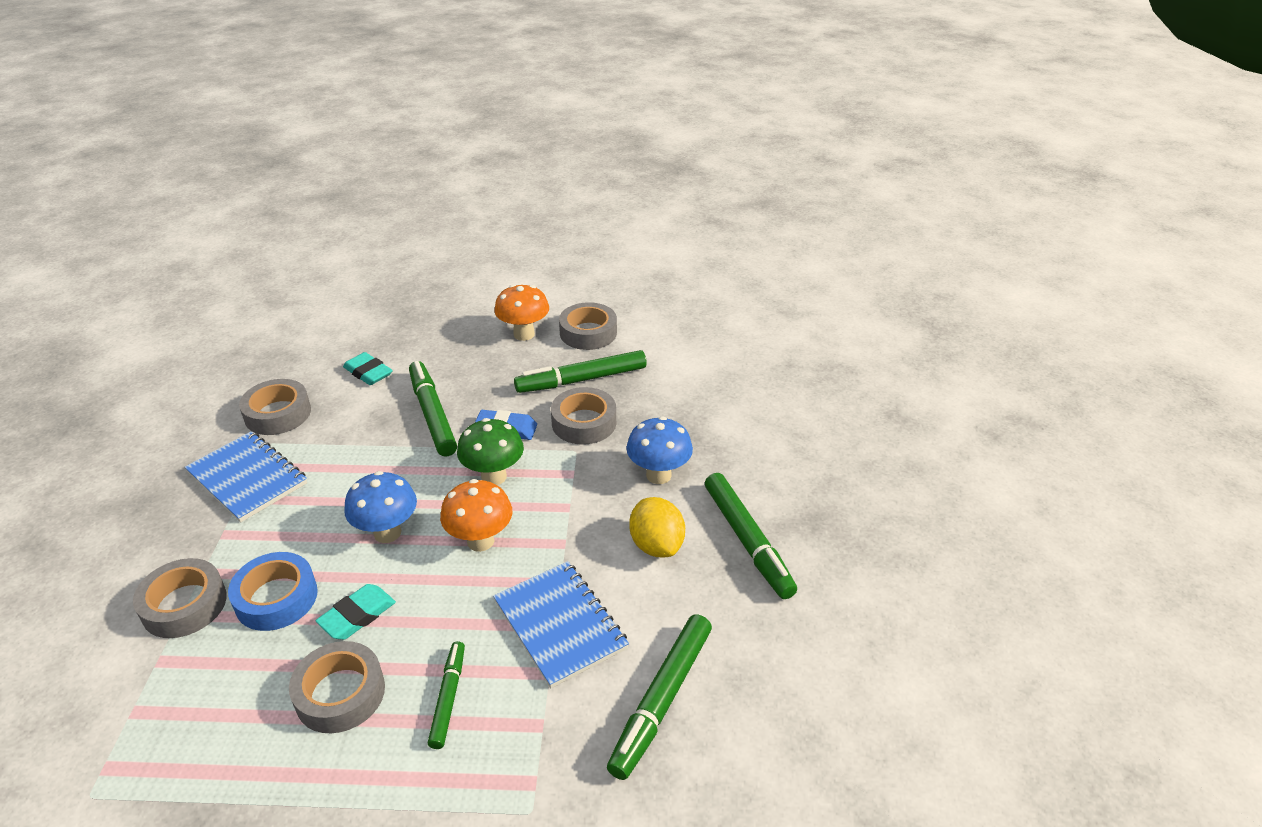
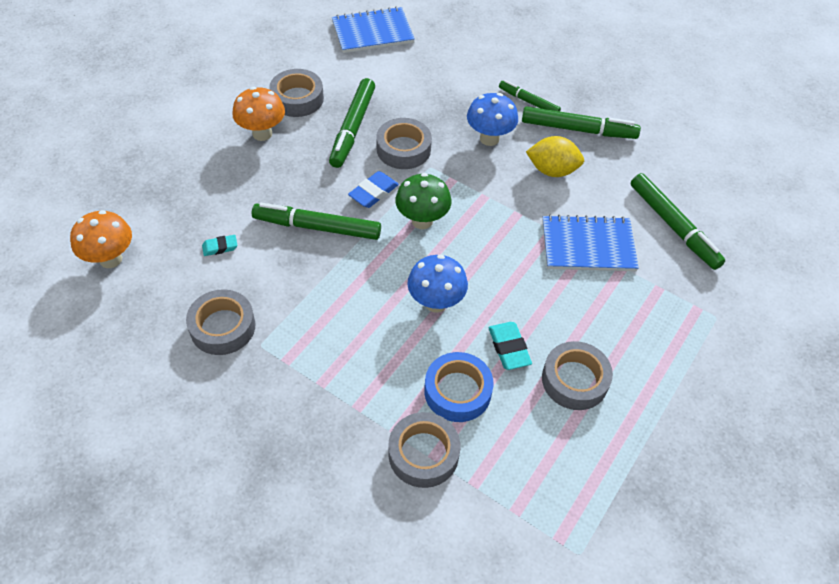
camera: 60 degrees left, 15 degrees up
blue notebook [185,431,307,522] -> blue notebook moved to [332,7,415,53]
turquoise eraser [343,352,393,385] -> turquoise eraser [202,235,237,256], size x0.64
green marker [428,641,465,749] -> green marker moved to [499,80,561,111]
orange mushroom [440,479,512,552] -> orange mushroom moved to [70,210,132,268]

